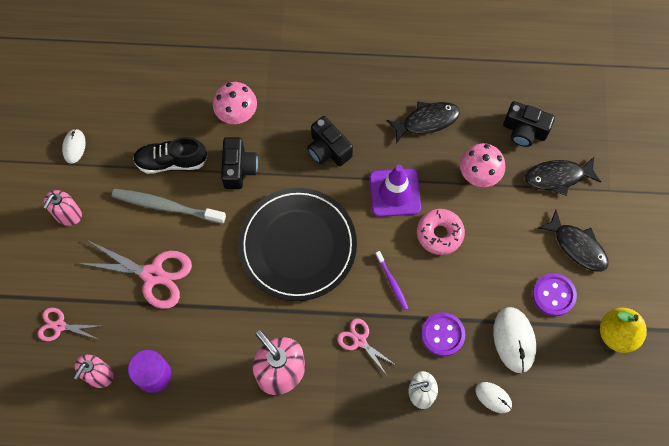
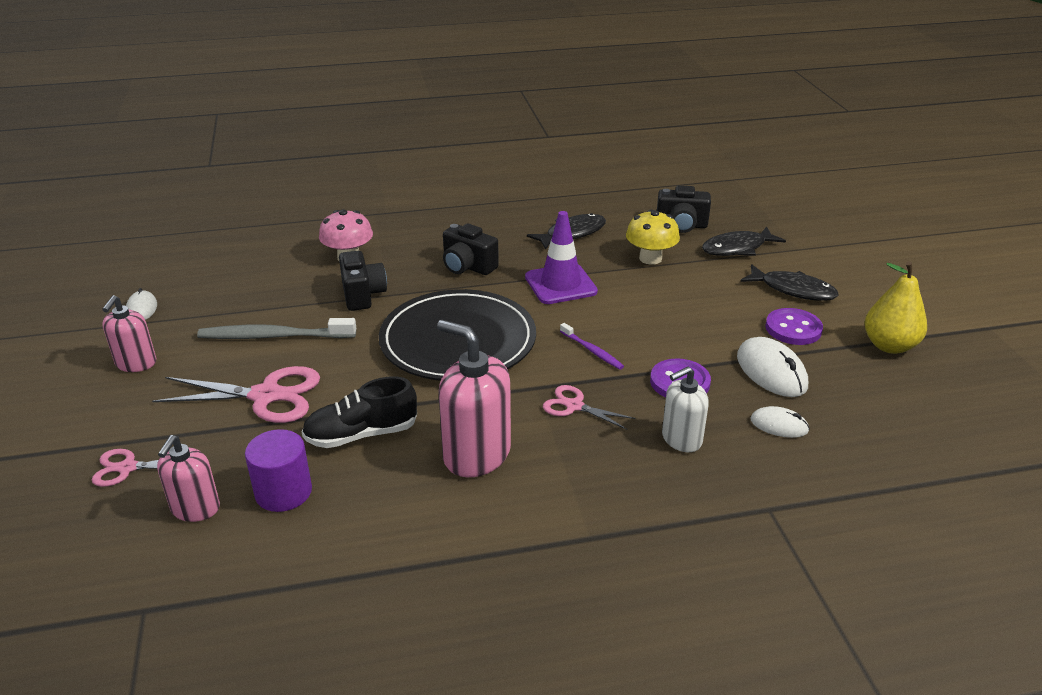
camera: 15 degrees left, 35 degrees down
black shoe [133,137,207,174] -> black shoe moved to [301,376,417,448]
pink donut [417,209,465,255] -> none
pink mushroom [460,143,505,187] -> yellow mushroom [626,210,680,265]

